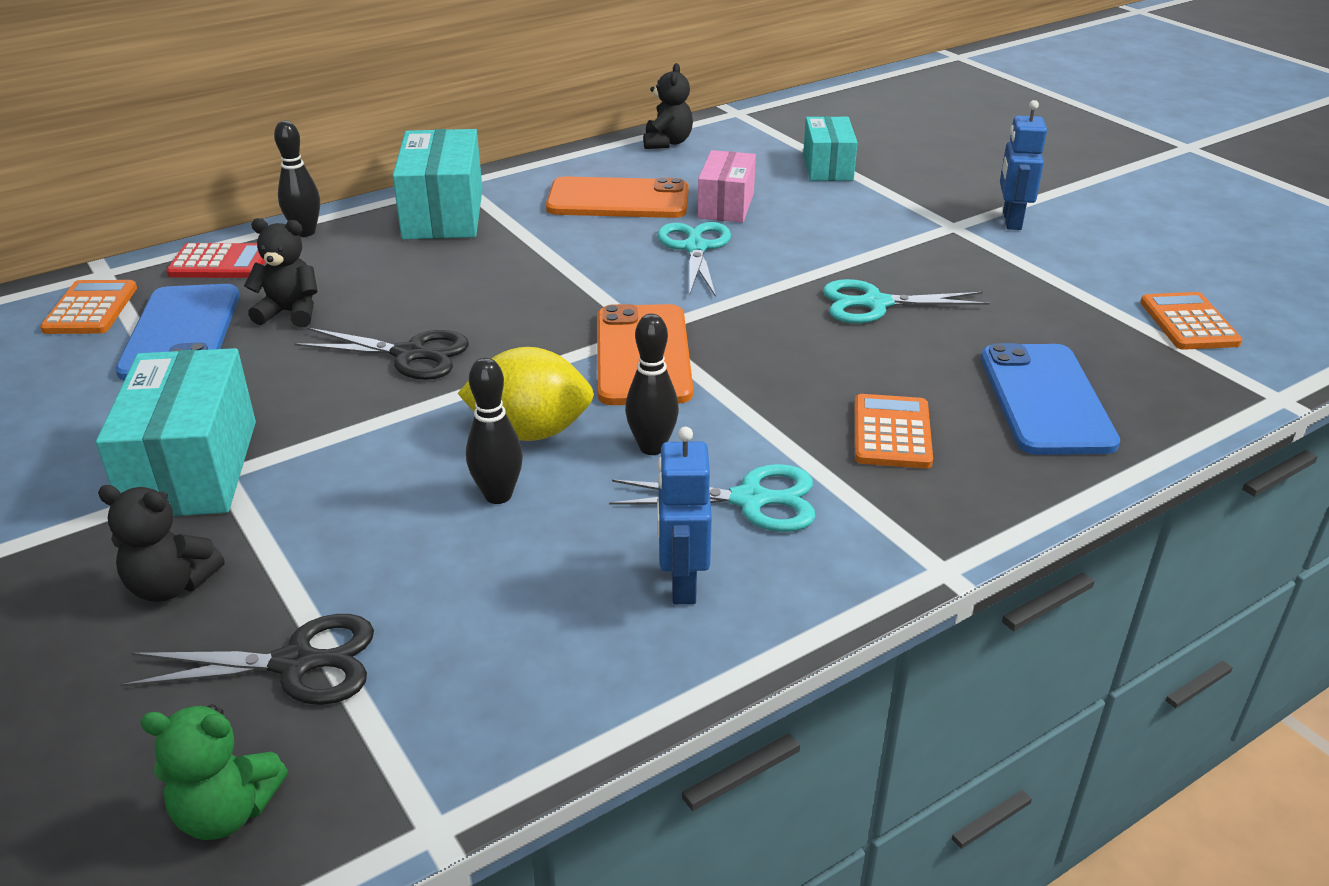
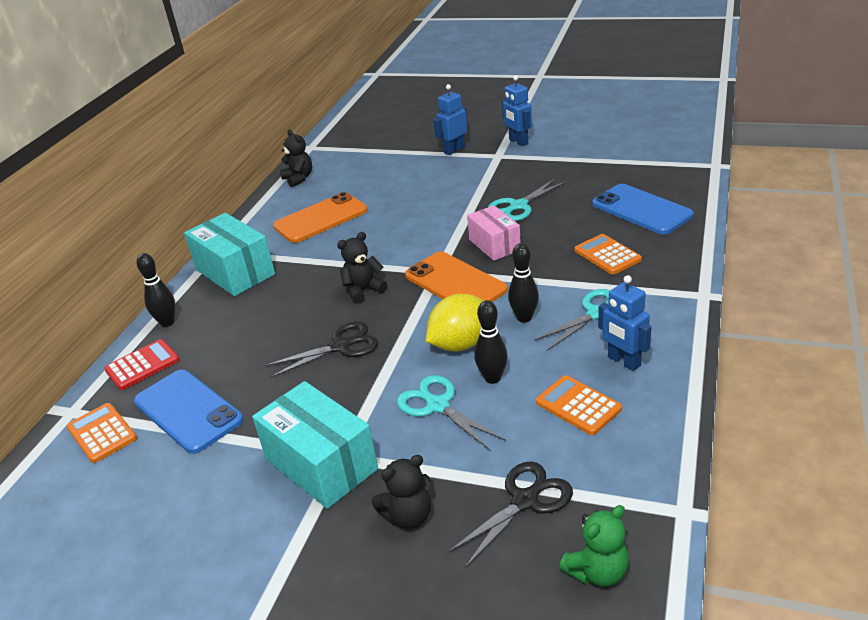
camera: 35 degrees left, 0 degrees up
black teddy bear [244,218,318,328] -> black teddy bear moved to [337,232,387,304]
turquoise scissors [657,222,731,297] -> turquoise scissors moved to [397,375,506,451]
pink box [698,150,756,223] -> pink box moved to [467,205,521,261]
turquoise box [803,116,858,181] -> none
orange calculator [1140,292,1242,350] -> orange calculator moved to [536,375,622,435]
none -> blue robot [434,84,467,155]

